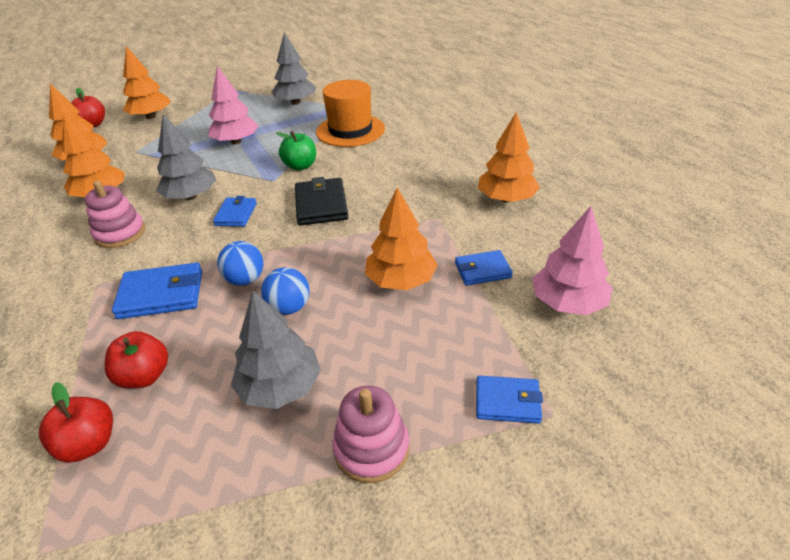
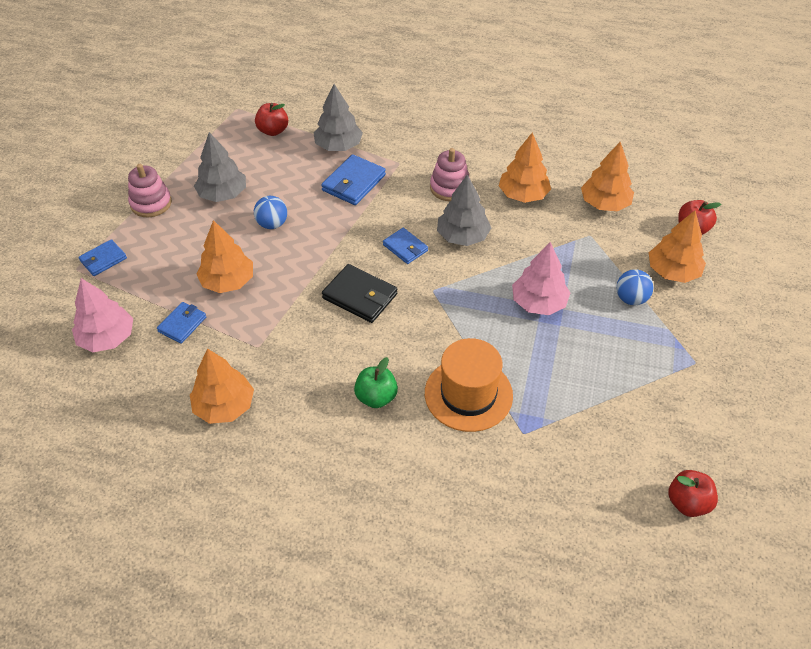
camera: 130 degrees right, 10 degrees up
red apple [105,331,168,388] -> red apple moved to [668,470,718,517]
blue ball [217,241,264,286] -> blue ball moved to [616,269,654,305]
grey tree [271,32,316,105] -> grey tree moved to [313,84,363,151]
green apple [276,131,316,170] -> green apple moved to [354,357,398,408]

